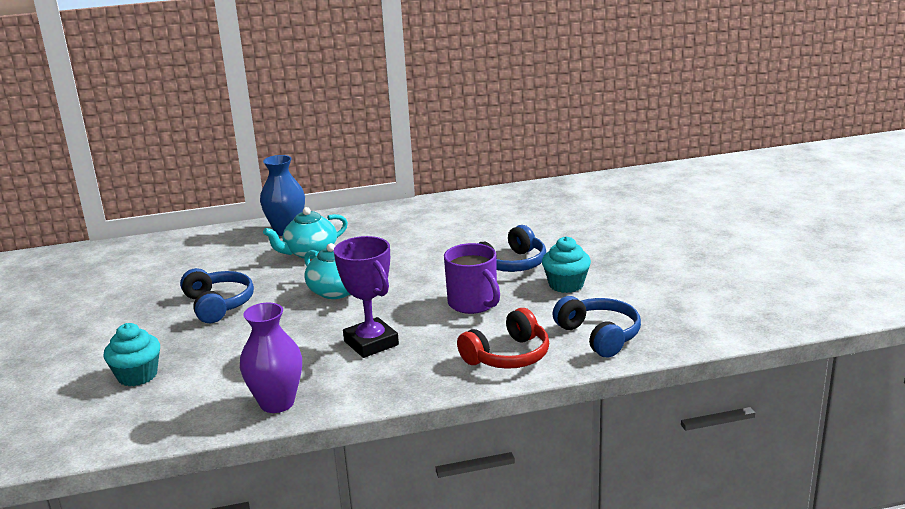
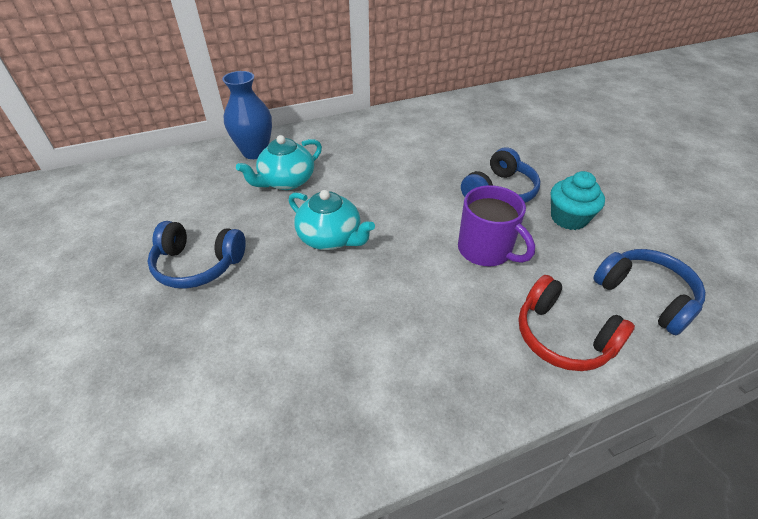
camera: 10 degrees left, 20 degrees up
turquoise cupcake [103,323,160,386] -> none
blue headphones [180,268,254,323] -> blue headphones turned 135 degrees clockwise [147,221,246,289]
purple vase [240,303,302,413] -> none
purple trophy [334,236,399,358] -> none
red headphones [457,308,549,369] -> red headphones turned 90 degrees clockwise [518,275,635,371]

